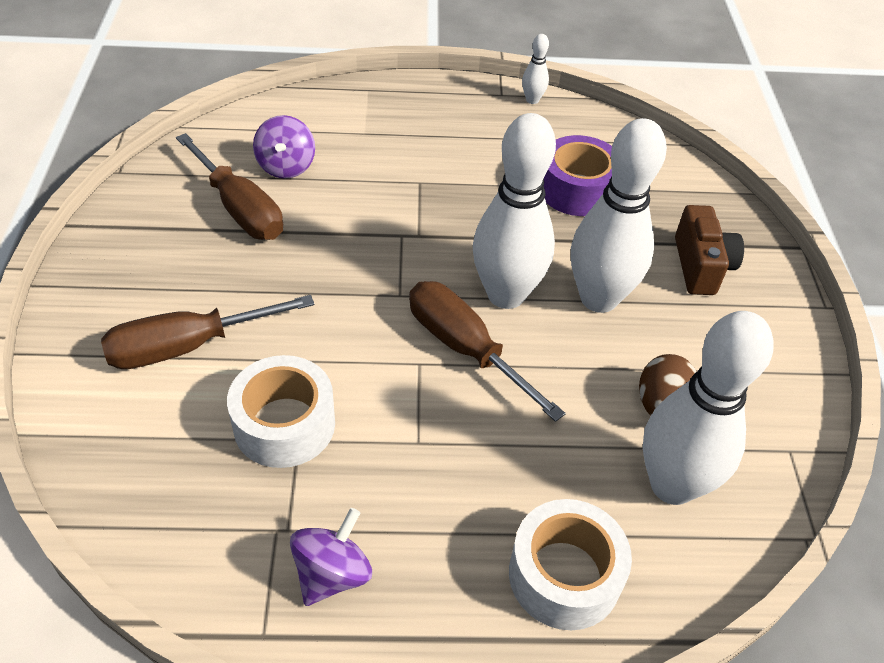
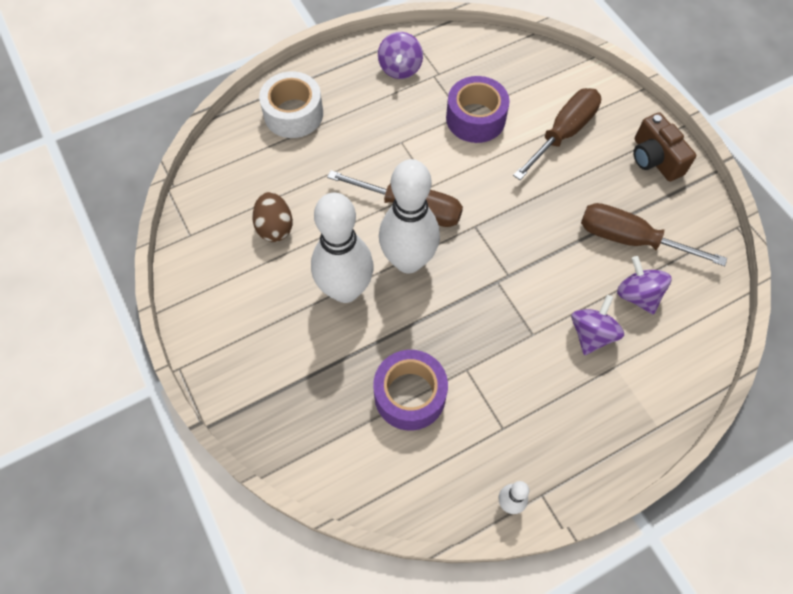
camera: 155 degrees right, 15 degrees up
white tape [227,355,335,468] -> purple tape [446,76,510,143]
white bowling pin [643,311,774,505] -> none
brown camera [675,205,744,295] -> brown camera moved to [633,112,696,181]
none -> purple spinning top [571,295,624,355]

